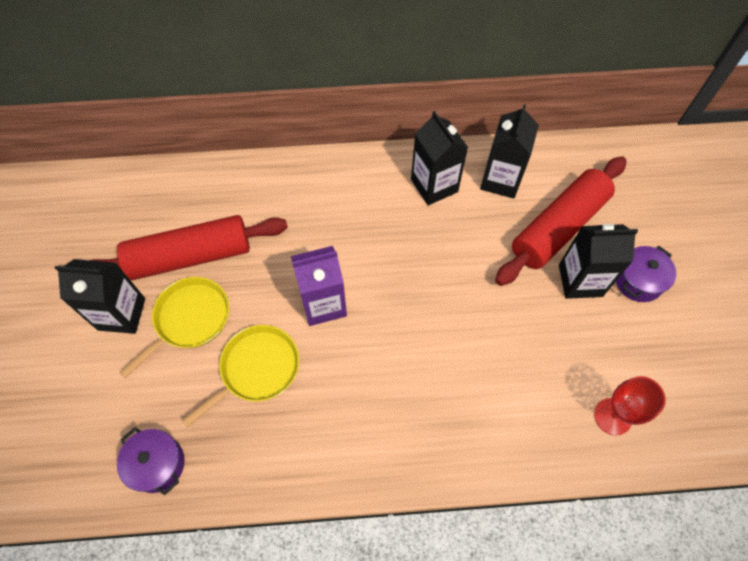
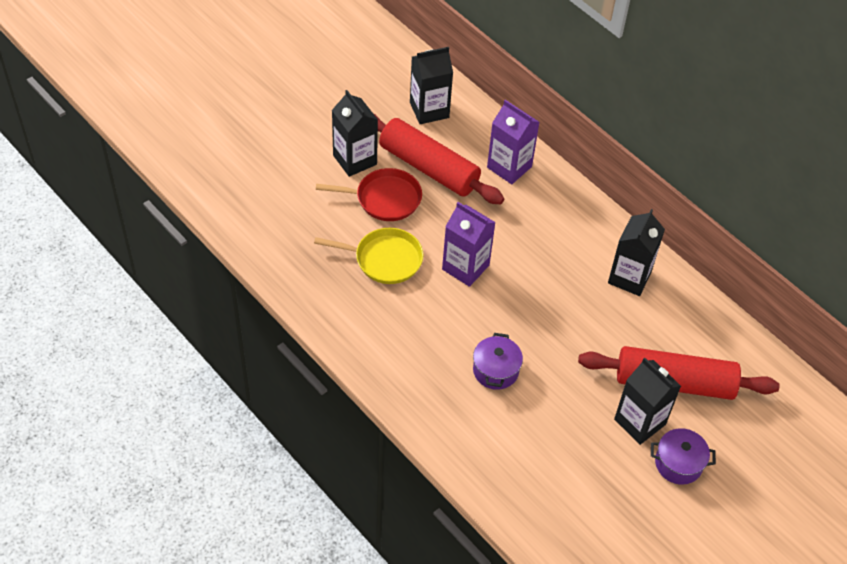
camera: 50 degrees right, 10 degrees down
purple pot [117,427,185,495] -> purple pot moved to [473,333,523,390]
yellow pan [120,277,229,378] -> red pan [316,168,422,221]
black carton [480,104,539,198] -> black carton moved to [410,47,453,124]
red goblet [594,376,666,435] -> none
none -> purple carton [487,100,540,184]

